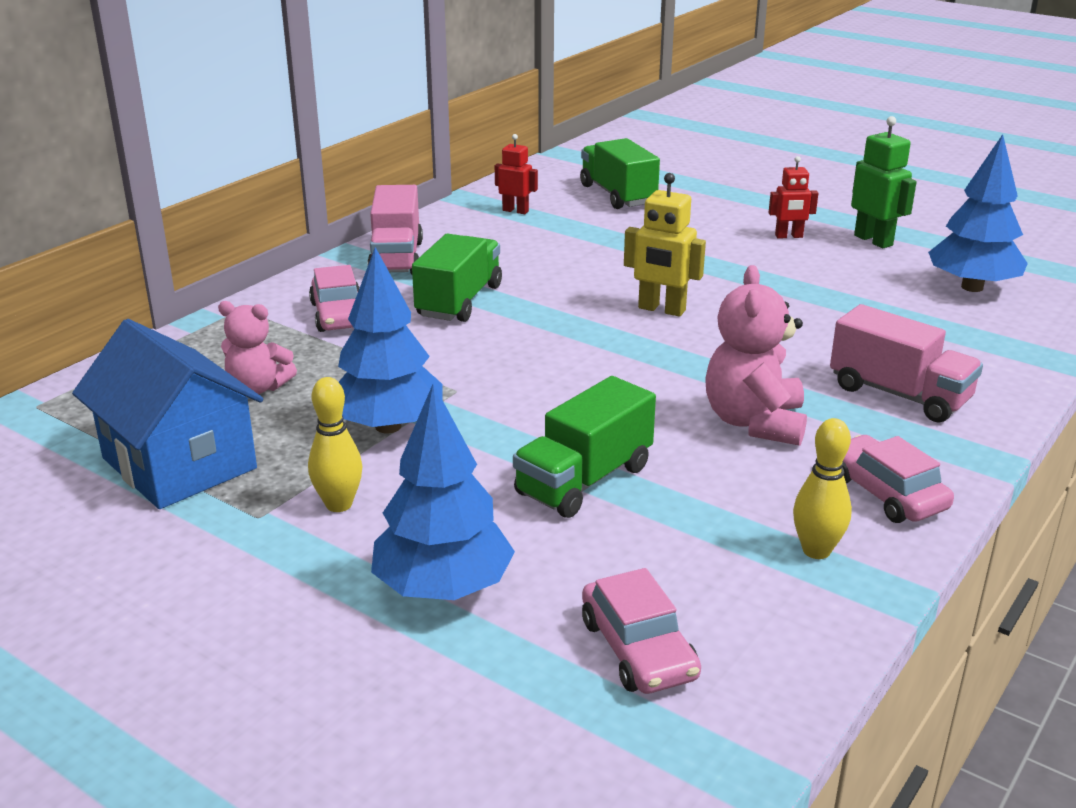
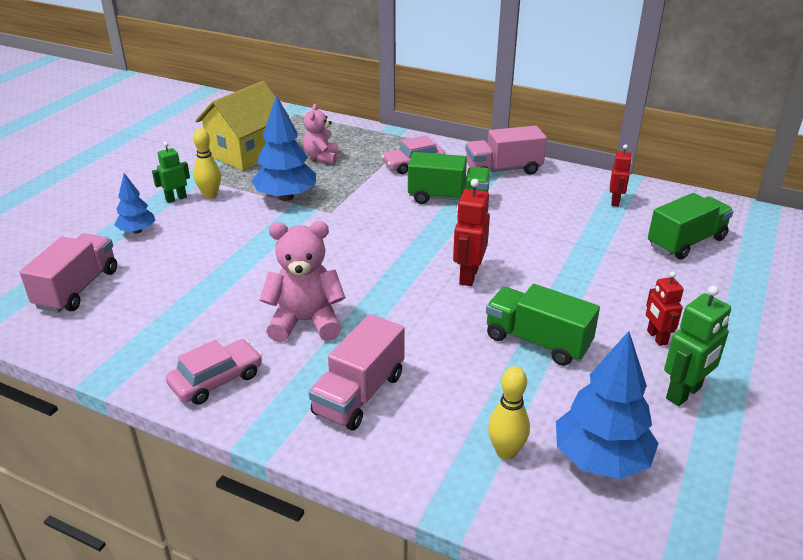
camera: 80 degrees right, 5 degrees up
blue house [72,319,263,509] -> yellow house [195,81,289,171]
blue tree [371,383,515,600] -> blue tree [114,173,155,234], size x0.57
green truck [513,376,656,518] -> green truck moved to [486,284,600,366]
pink car [582,568,701,694] -> pink truck [20,233,117,313]
yellow robot [624,173,706,317] -> red robot [453,179,490,286]
yellow bowling pin [793,418,852,559] -> yellow bowling pin moved to [488,366,530,460]
none -> green robot [152,142,190,203]

